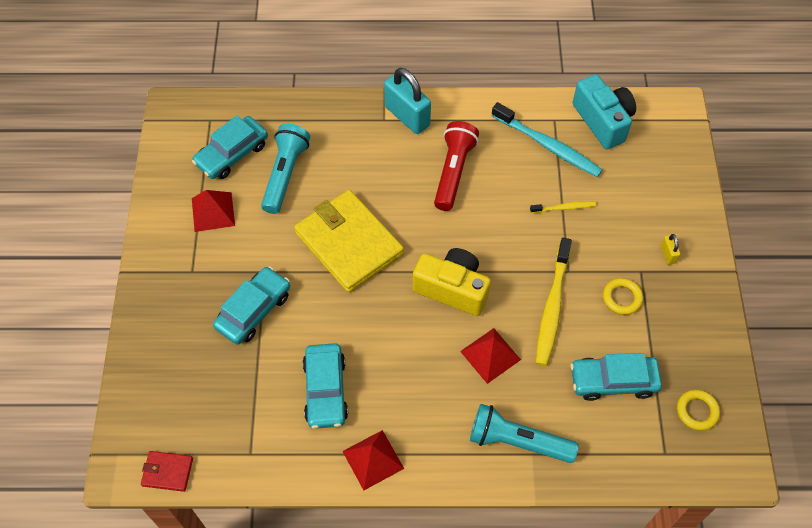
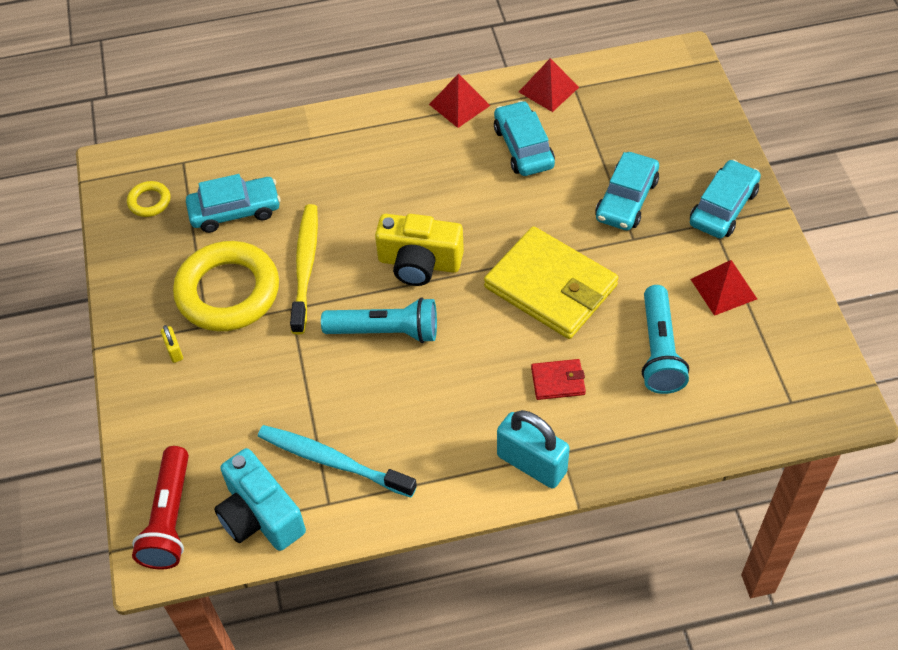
camera: 170 degrees right, 5 degrees down
red wallet [141,451,193,492] -> red wallet moved to [531,359,586,400]
turquoise car [192,116,268,179] -> turquoise car moved to [690,159,761,238]
red flashlight [434,121,479,211] -> red flashlight moved to [132,446,189,570]
red pyramid [460,328,521,384] -> red pyramid moved to [519,58,579,112]
turquoise flashlight [470,404,579,463] -> turquoise flashlight moved to [321,297,437,343]
yellow toothbrush [530,201,596,213] -> none
yellow ring [603,278,643,315] -> yellow ring [173,241,279,331], size x2.29

